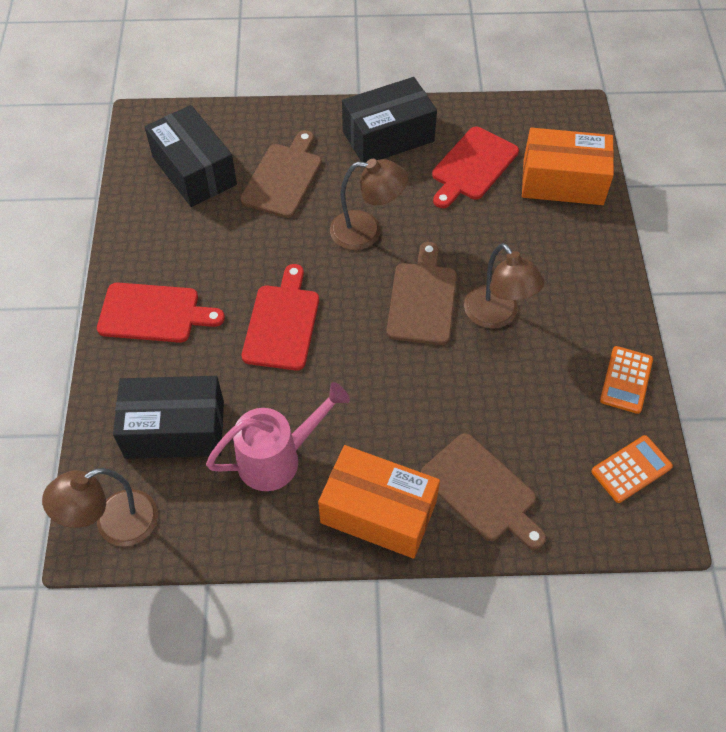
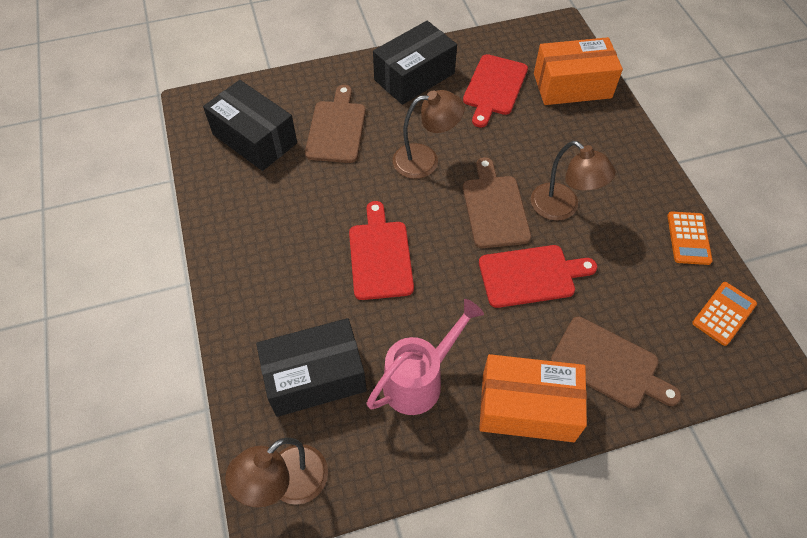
camera: 15 degrees left, 0 degrees up
red cutting board [97,282,225,343] -> red cutting board moved to [479,245,597,308]

